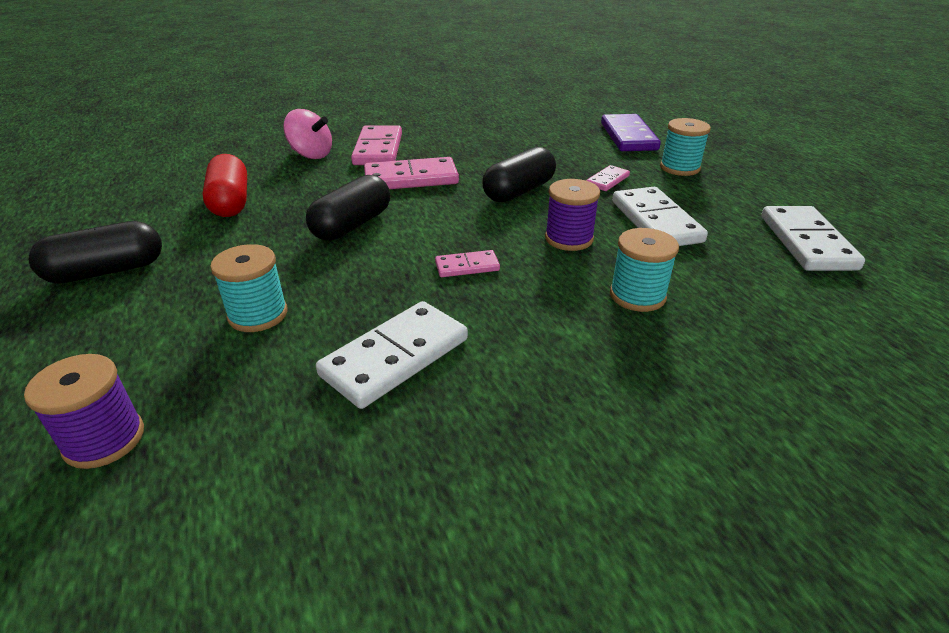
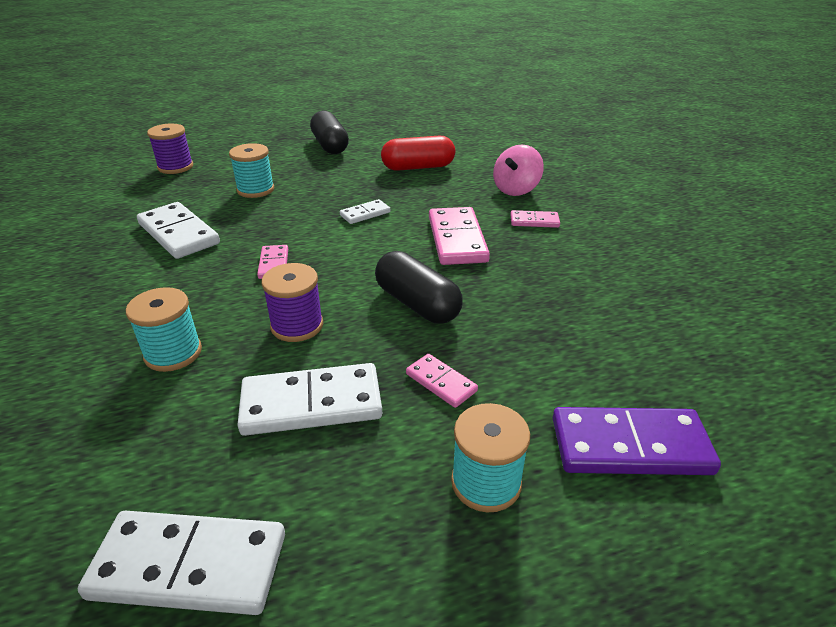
camera: 95 degrees right, 0 degrees up
black capsule [306,175,390,241] -> white domino [340,199,391,224]
pink domino [351,125,402,165] -> pink domino [510,210,560,228], size x0.53

